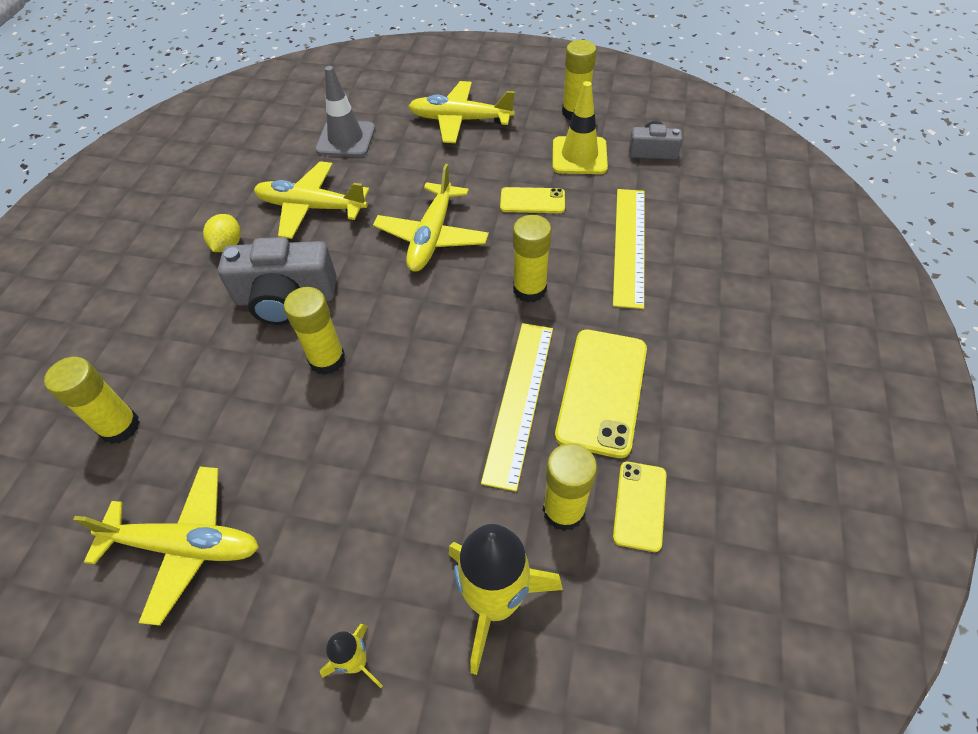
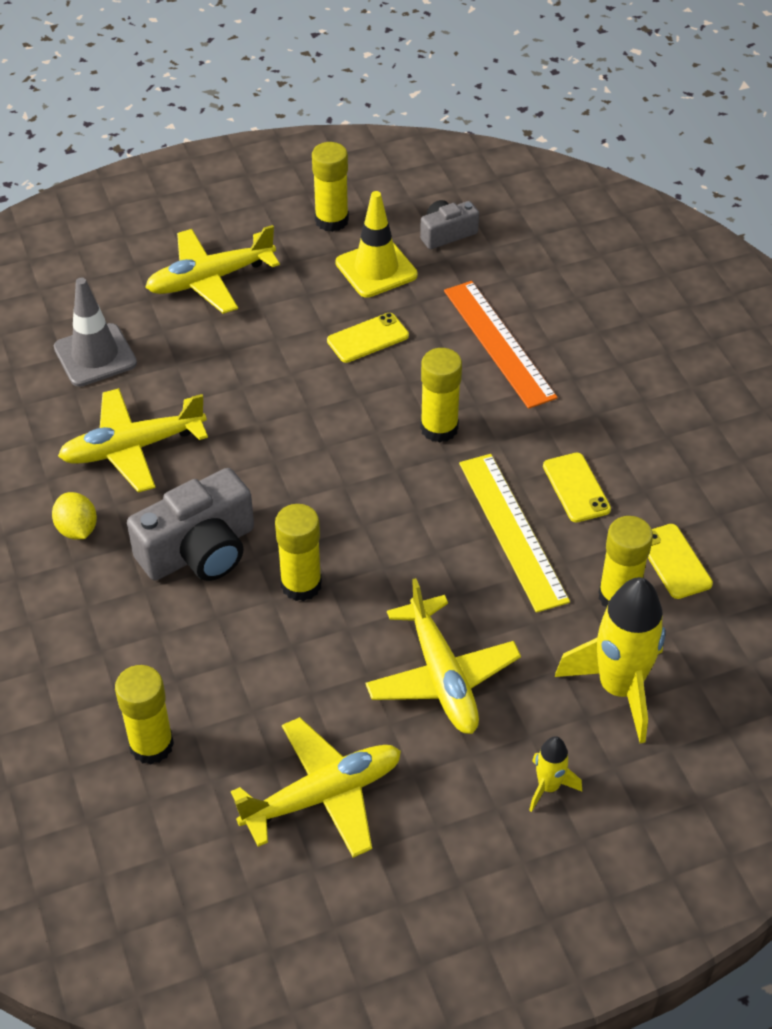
camera: 35 degrees left, 5 degrees down
yellow plane [373,164,489,272] -> yellow plane moved to [365,578,521,734]
yellow phone [555,330,647,458] -> yellow phone [543,453,611,522], size x0.57
yellow ruler [613,189,645,309] -> orange ruler [444,281,558,409]

